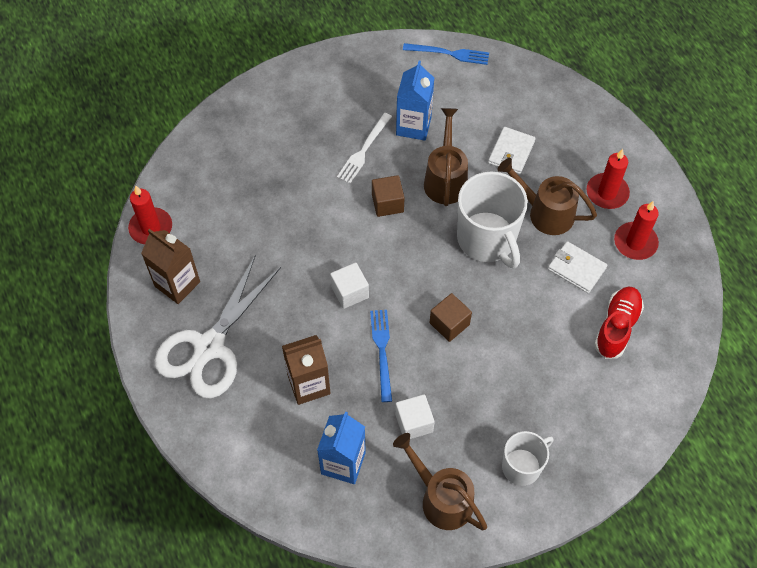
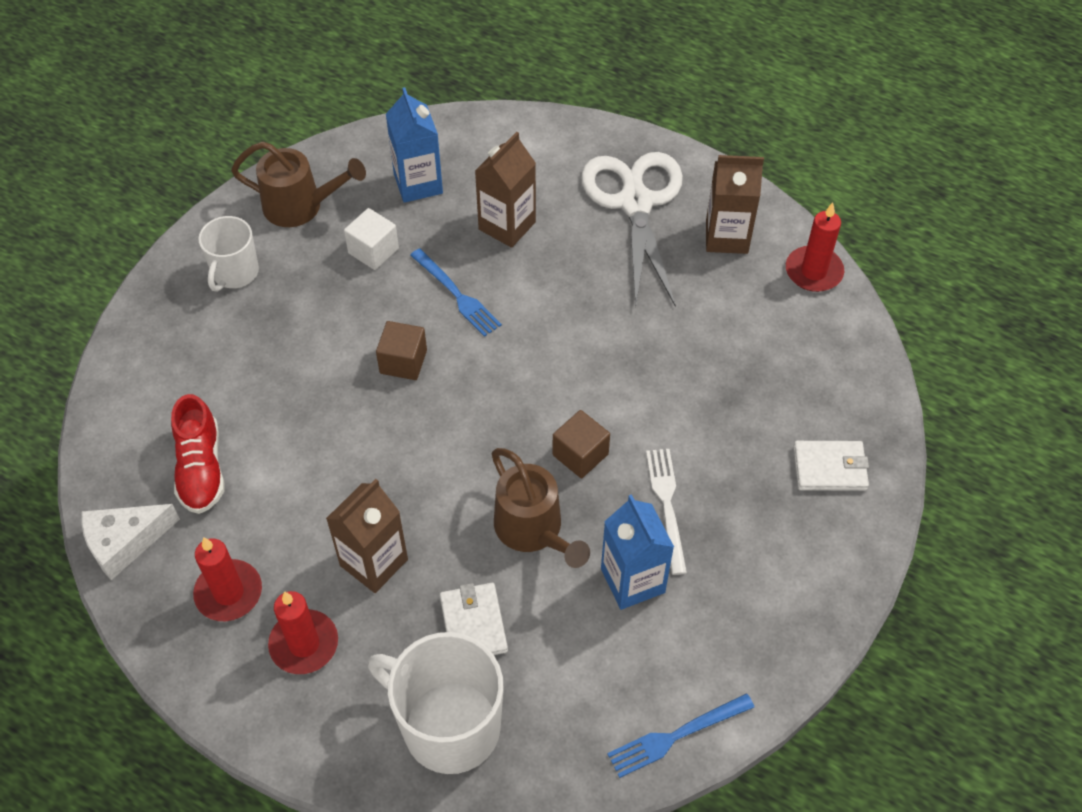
camera: 145 degrees right, 5 degrees down
white cube [330,263,369,309] -> none
white mug [457,172,528,269] -> white mug moved to [368,632,504,774]
brown watering can [498,158,597,235] -> brown carton [326,479,408,593]
white wallet [548,241,607,293] -> white wallet moved to [793,441,869,491]
none -> white cheese [81,504,180,580]

